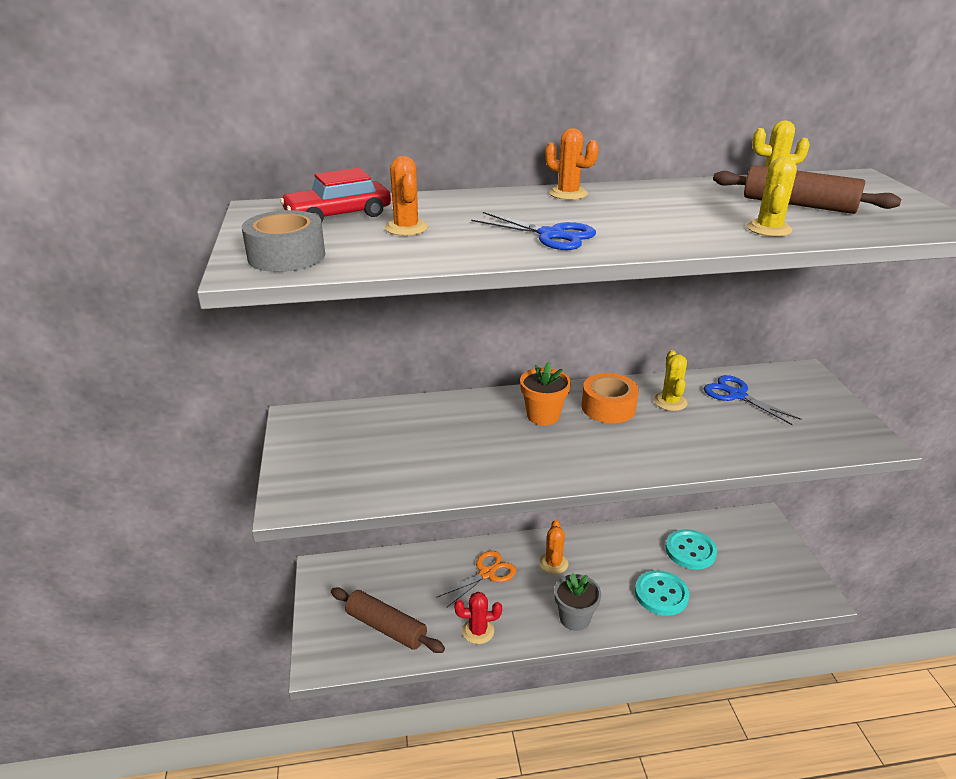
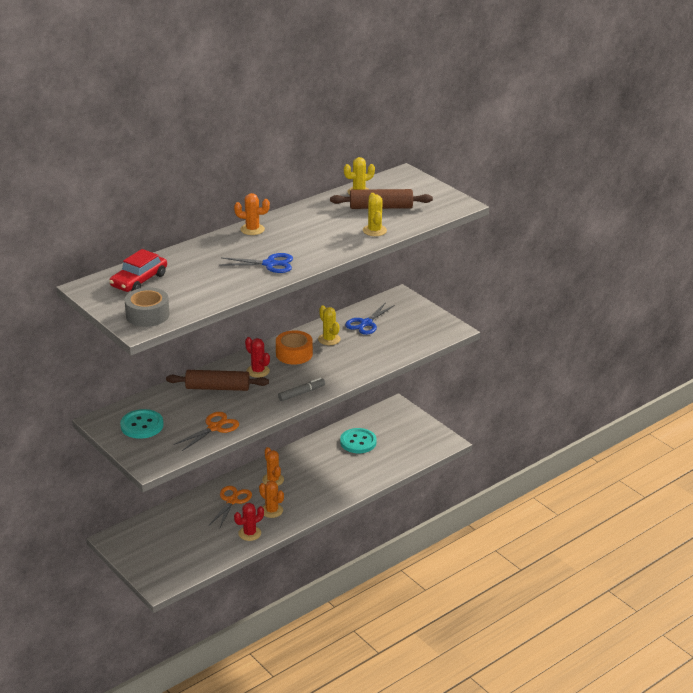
camera: 30 degrees left, 0 degrees up
brown rolling pin [331,588,445,653] -> brown rolling pin moved to [166,370,269,391]
orange cactus [385,156,428,236] -> orange cactus moved to [259,480,284,518]
orange flower pot [520,362,571,425] -> red cactus [245,337,270,378]
grey flower pot [554,573,601,631] -> none
turquoise button [635,570,689,616] -> turquoise button moved to [120,409,164,439]
blue scissors [704,375,801,425] -> blue scissors turned 75 degrees counterclockwise [345,302,395,335]
none -> orange scissors [173,412,239,451]
none -> grey marker [278,378,325,401]

